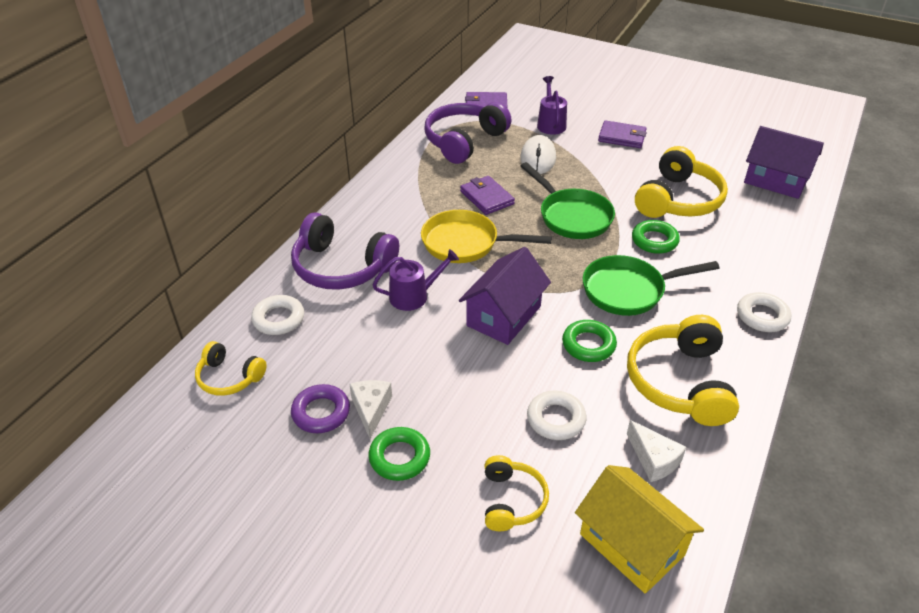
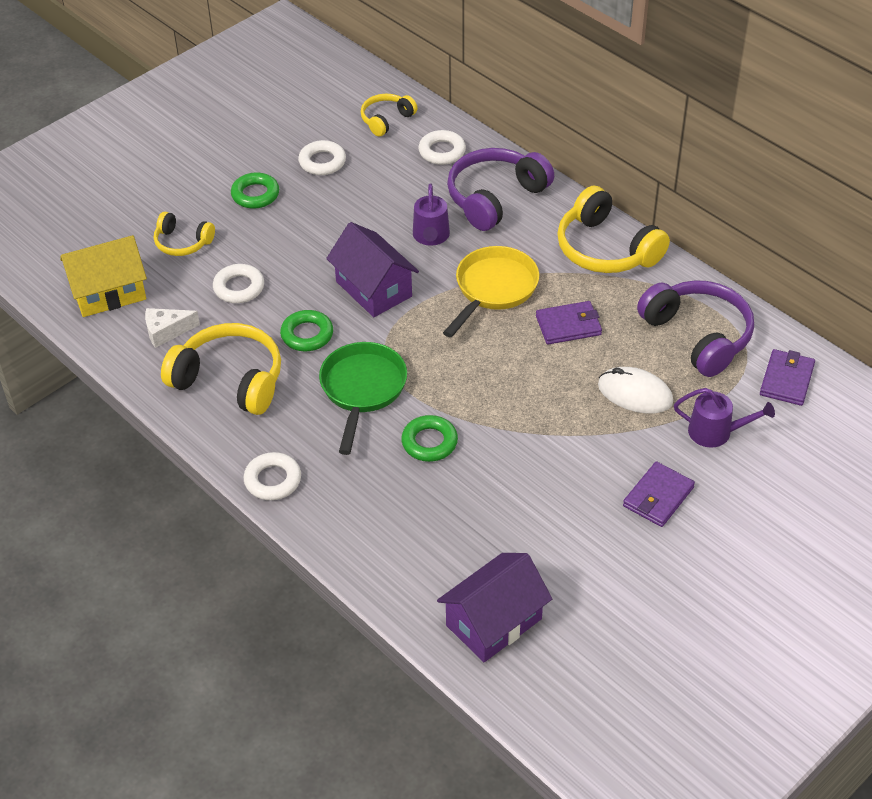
camera: 110 degrees right, 5 degrees up
purple ring [291,384,350,433] -> white ring [298,140,346,175]
white cheese [349,380,392,439] -> none
green pan [521,162,615,239] -> none
yellow headphones [635,146,728,218] -> yellow headphones moved to [557,186,670,273]

